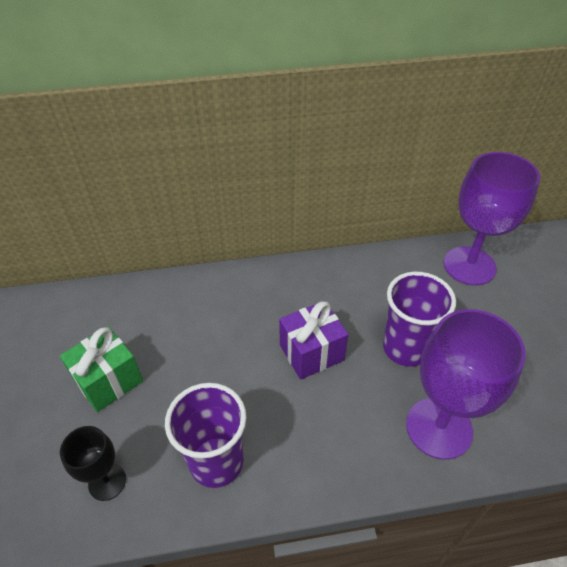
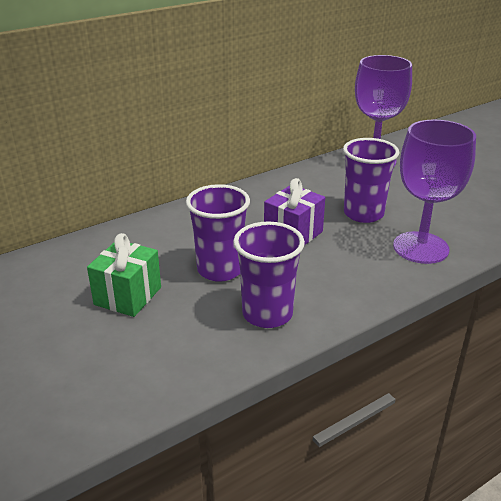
camera: 25 degrees left, 15 degrees down
black goblet [60,426,126,501] -> none
none -> purple cup [186,184,250,282]

